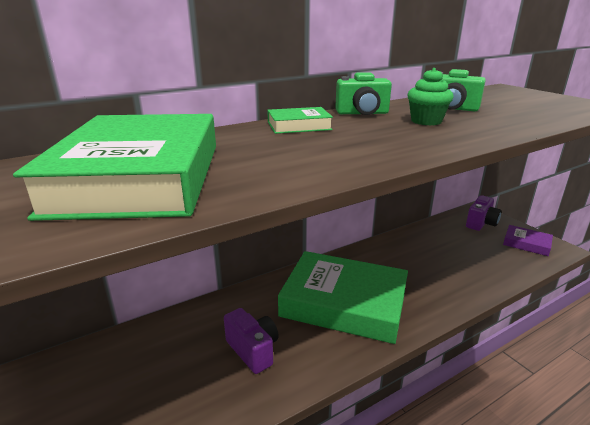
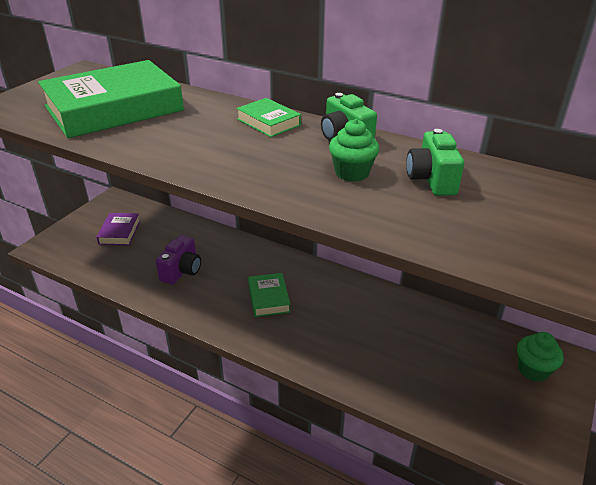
camera: 60 degrees right, 10 degrees up
green book [278,251,408,344] -> green book [248,273,290,317], size x0.45
purple camera [466,195,502,231] -> green cupcake [517,332,564,382]
purple book [503,225,553,256] -> purple book moved to [97,213,140,245]

